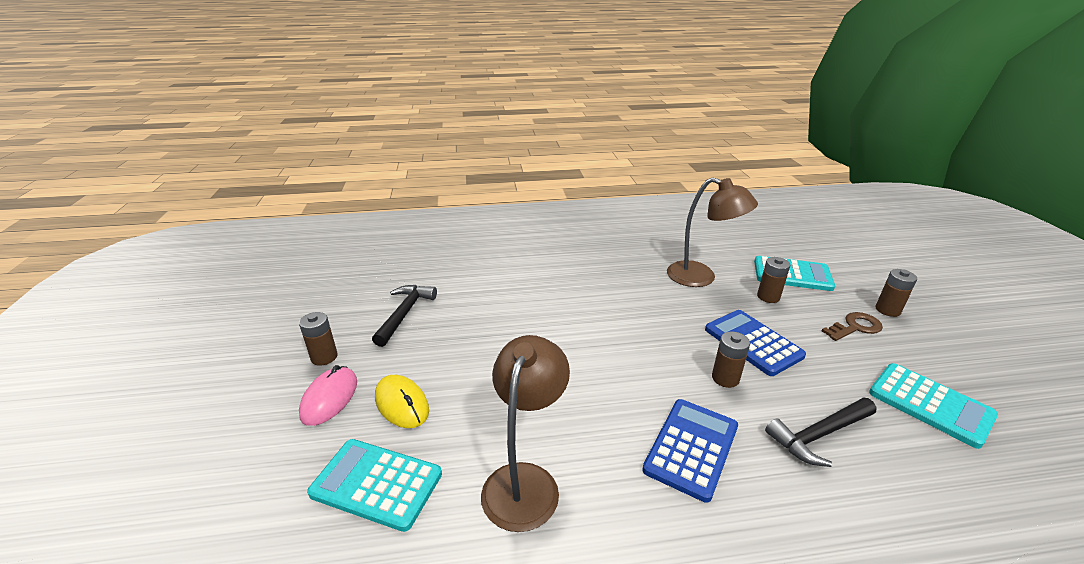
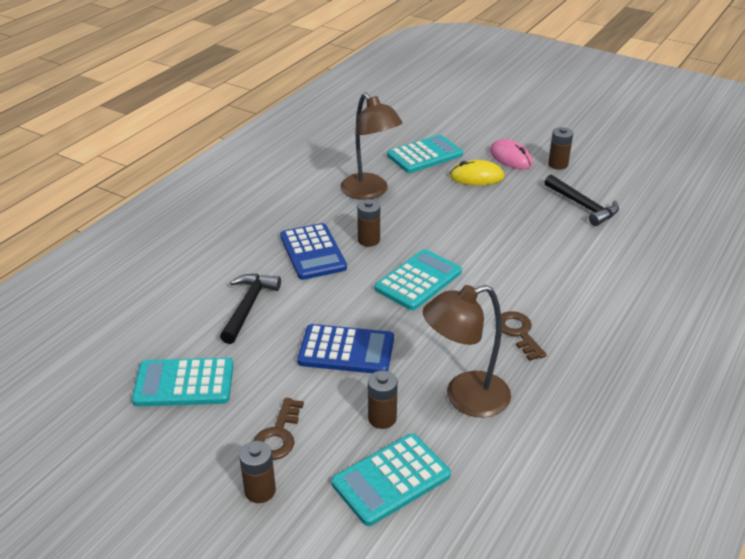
camera: 130 degrees right, 5 degrees up
brown battery [712,331,750,388] -> brown battery moved to [357,199,380,247]
none -> turquoise calculator [375,249,462,310]
none -> brown key [501,311,547,361]

